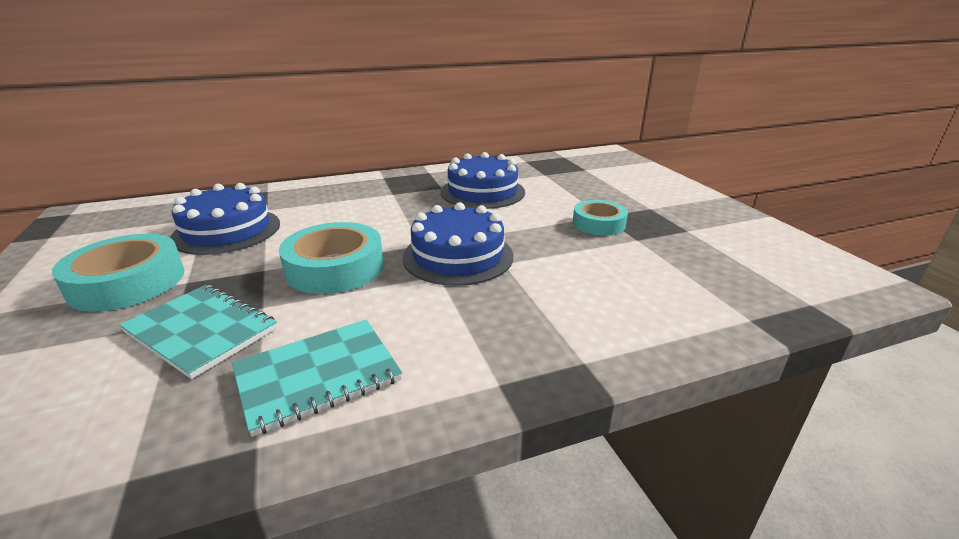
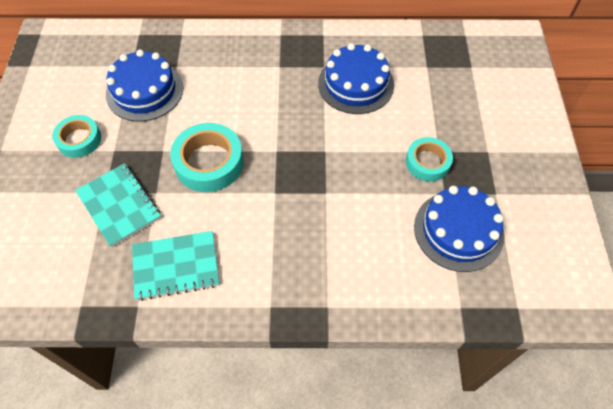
camera: 20 degrees right, 30 degrees up
turquoise tape [52,234,184,312] -> turquoise tape [52,115,101,158], size x0.64
blue cake [402,202,514,286] -> blue cake moved to [414,186,504,272]

